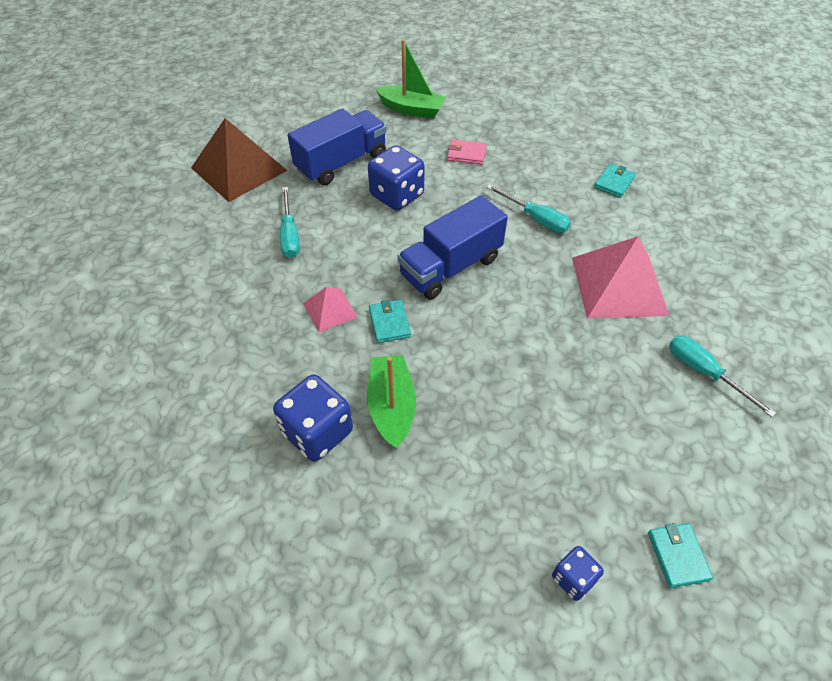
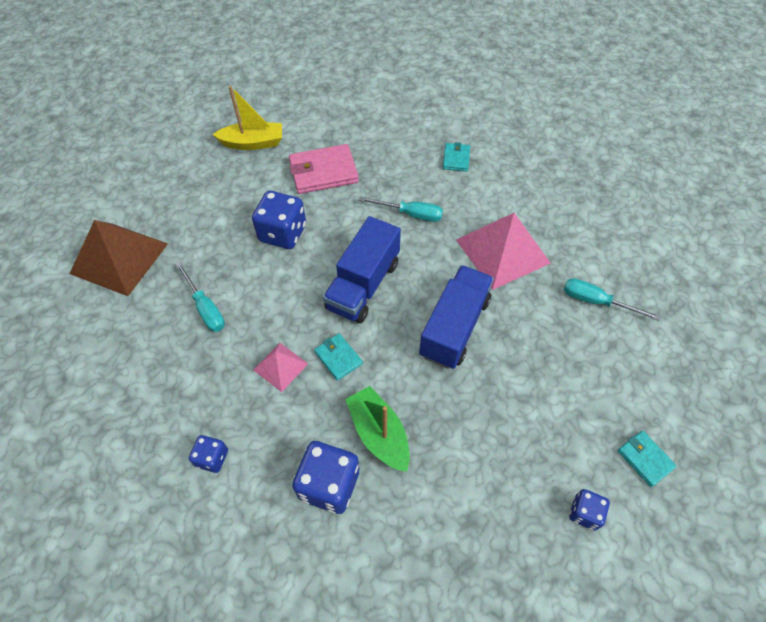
camera: 25 degrees left, 5 degrees up
blue truck [288,108,387,185] -> blue truck moved to [419,265,494,369]
green boat [376,39,446,119] -> yellow boat [212,86,282,150]
pink wallet [447,139,487,165] -> pink wallet [289,144,359,194], size x1.85
none -> blue dice [189,435,228,473]

